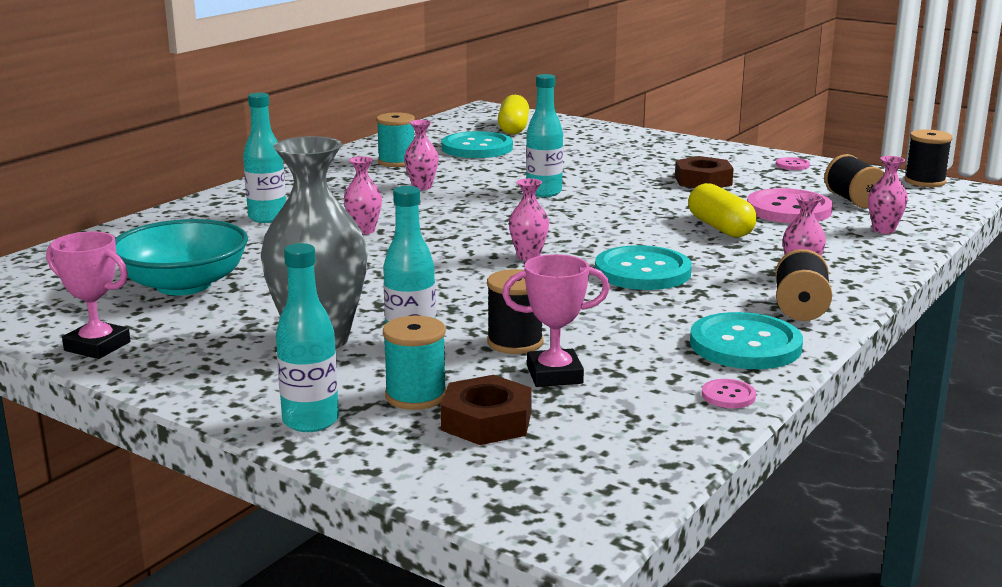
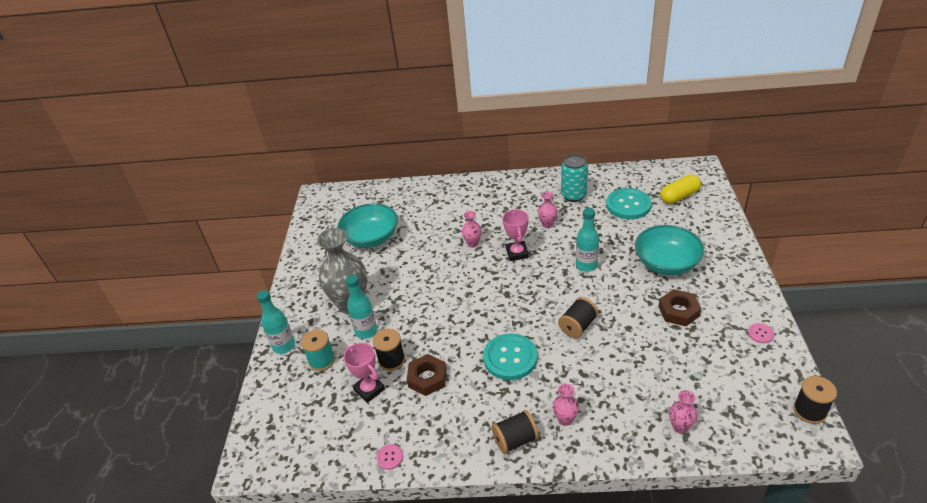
camera: 60 degrees right, 20 degrees up
pink trophy [46,231,130,359] -> pink trophy moved to [503,209,529,261]
turquoise bottle [243,93,286,223] -> none
turquoise spool [376,112,415,167] -> turquoise can [561,154,588,202]
brown nut [441,375,532,445] -> brown nut moved to [407,354,446,396]
pink vase [509,178,549,261] -> none
yellow capsule [688,183,757,237] -> none
turquoise button [690,312,803,369] -> none
pink button [747,188,833,223] -> none
black spool [824,154,884,208] -> black spool moved to [558,297,598,338]
none -> turquoise bowl [635,225,704,275]

